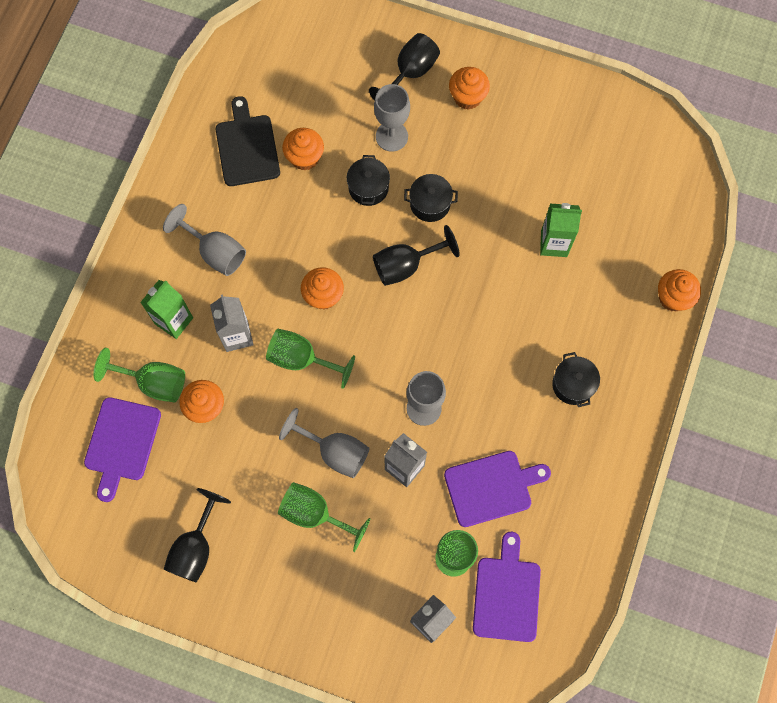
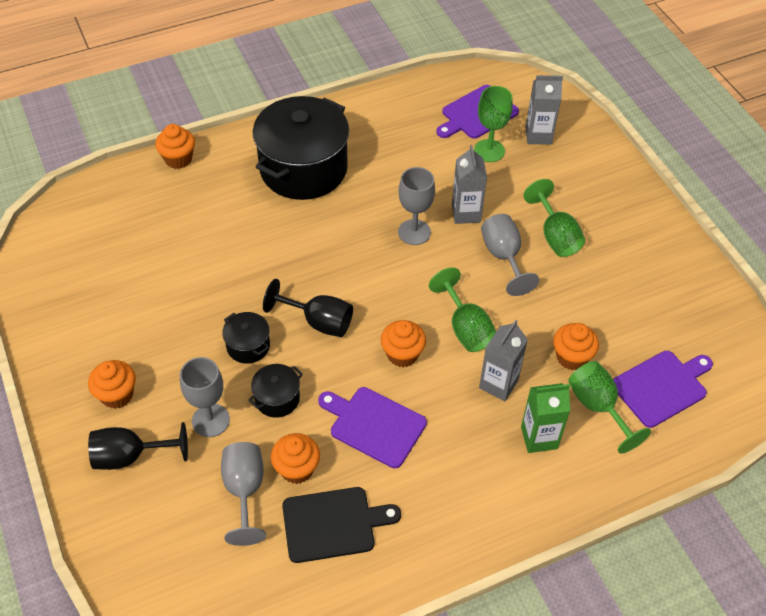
camera: 135 degrees left, 20 degrees down
grey goblet [163,204,246,276] -> grey goblet moved to [221,442,266,546]
black goblet [163,488,231,583] -> none
black cutting board [216,96,280,186] -> black cutting board turned 135 degrees counterclockwise [282,487,401,563]
purple cutting board [444,451,551,527] -> purple cutting board moved to [318,387,427,468]
green carton [540,203,582,257] -> none
black pot [552,352,600,407] -> black pot [253,96,349,200], size x2.30

